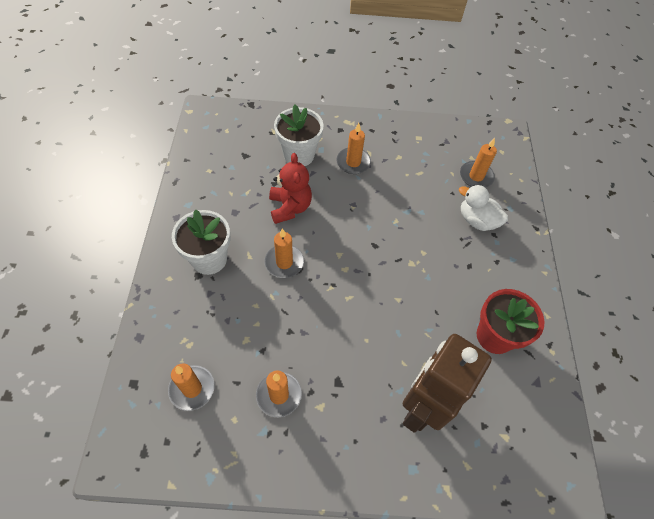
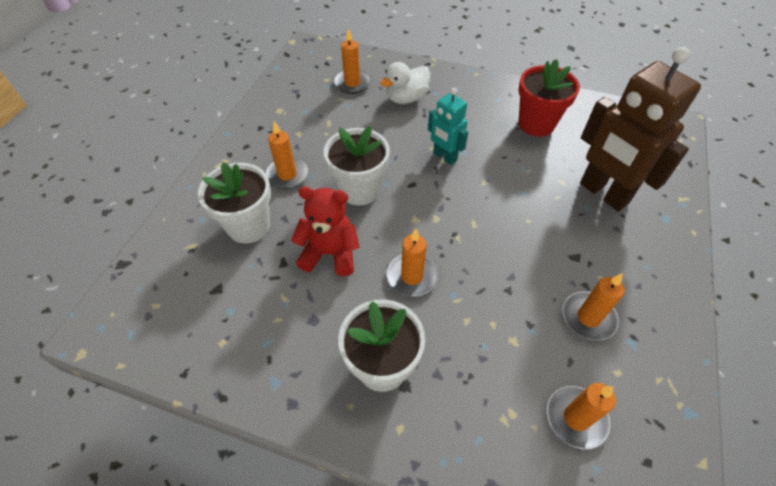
camera: 70 degrees left, 5 degrees down
none -> white flower pot [324,126,390,205]
none -> turquoise robot [428,88,468,165]

